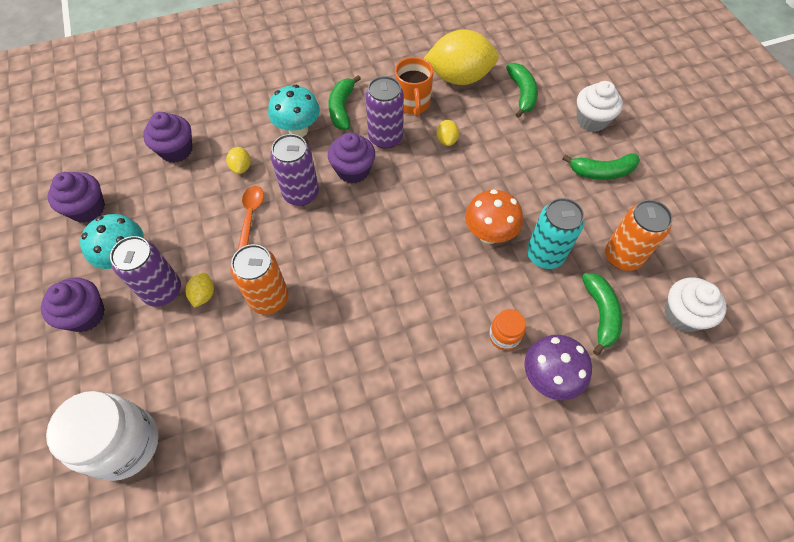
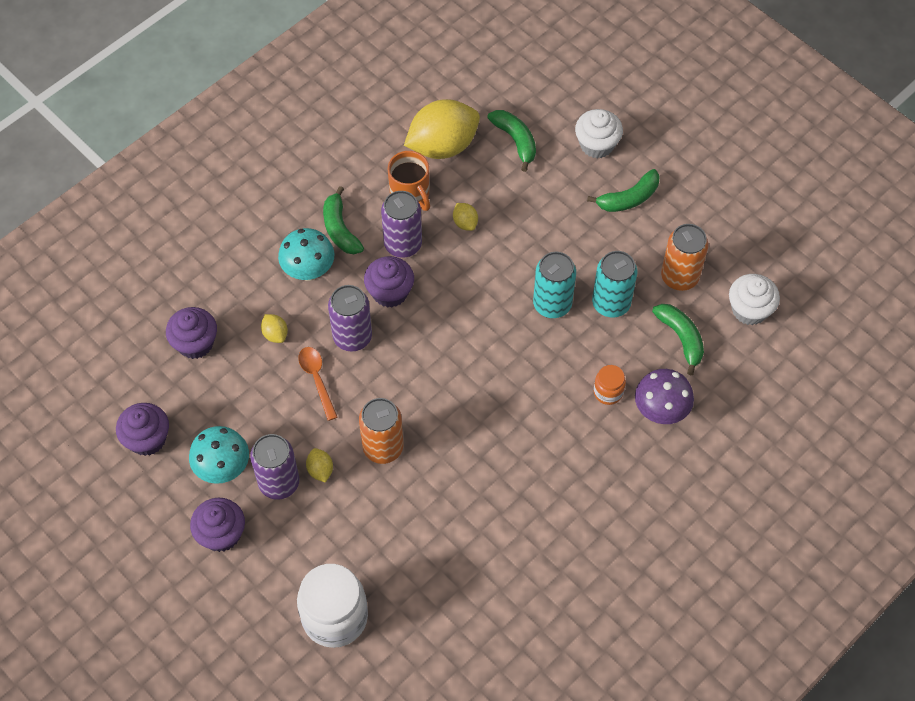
camera: 25 degrees left, 0 degrees up
orange mushroom [465,189,523,244] -> turquoise can [533,252,576,318]

